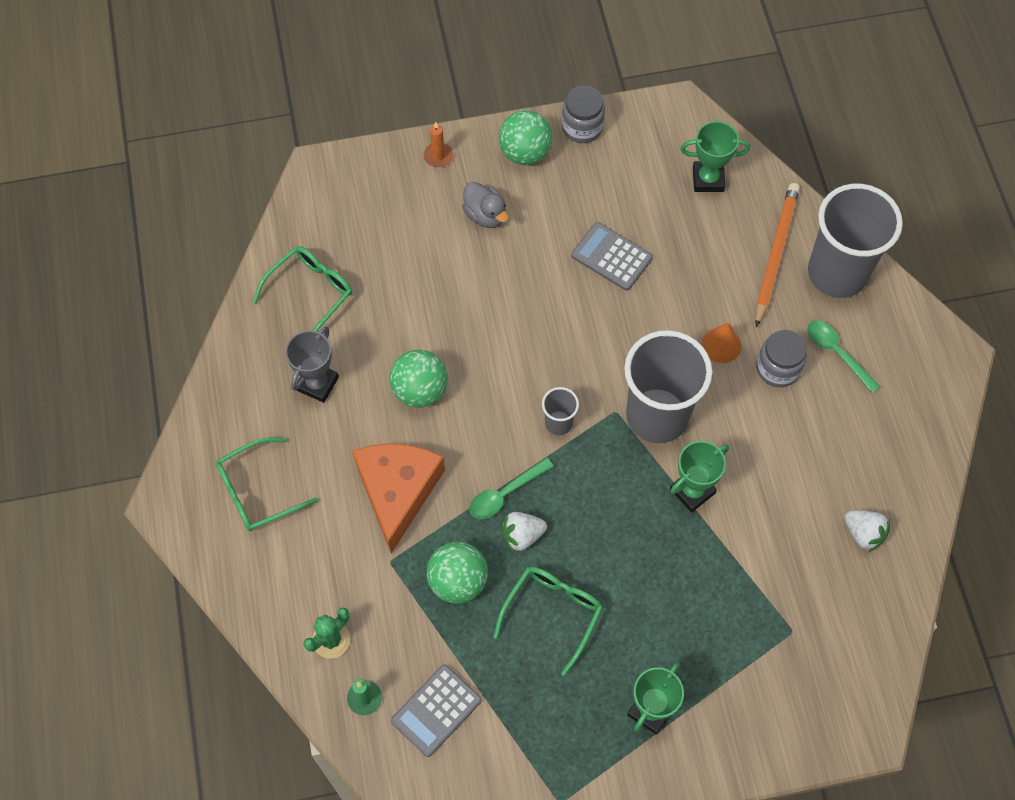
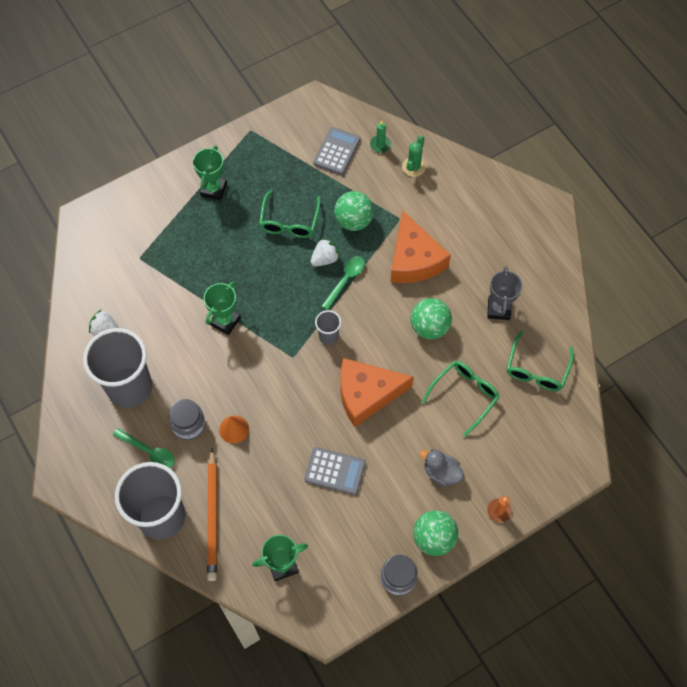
camera: 160 degrees right, 0 degrees up
green glasses [216,437,318,531] -> green glasses moved to [422,361,500,437]
grey cup [624,330,712,443] -> grey cup moved to [83,328,152,408]
none -> orange cheese [340,358,414,427]

